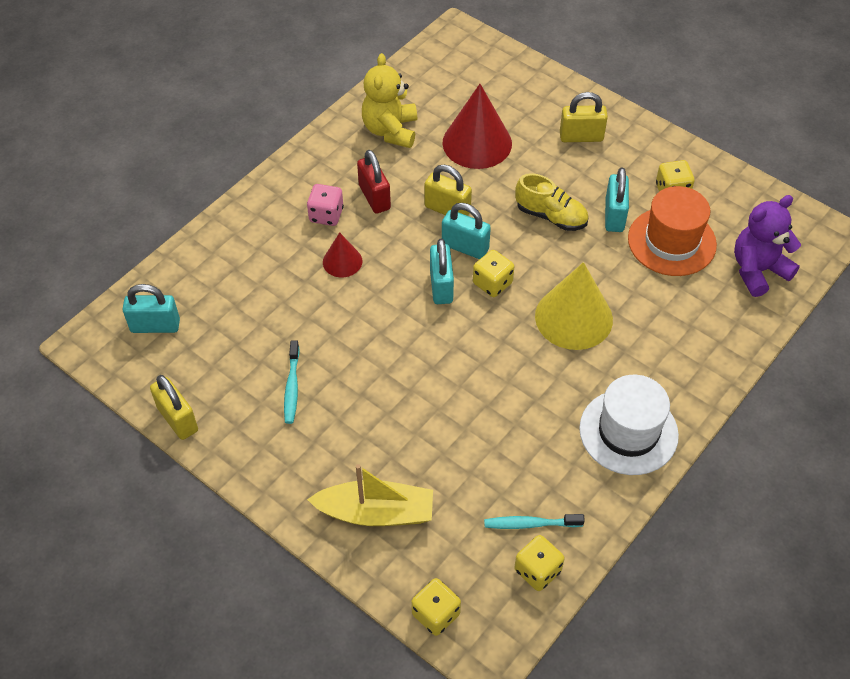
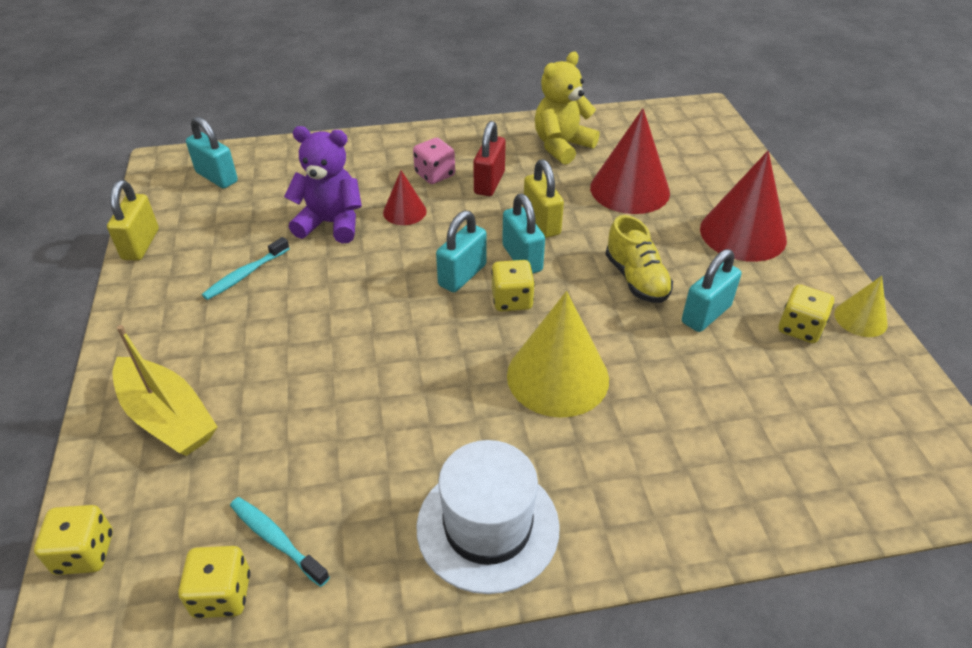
camera: 40 degrees right, 10 degrees down
yellow padlock [560,92,608,142] -> red cone [700,151,787,262]
orange hat [628,186,717,276] -> none
purple teddy bear [734,195,801,297] -> purple teddy bear moved to [284,126,362,243]
none -> yellow cone [834,276,888,337]

